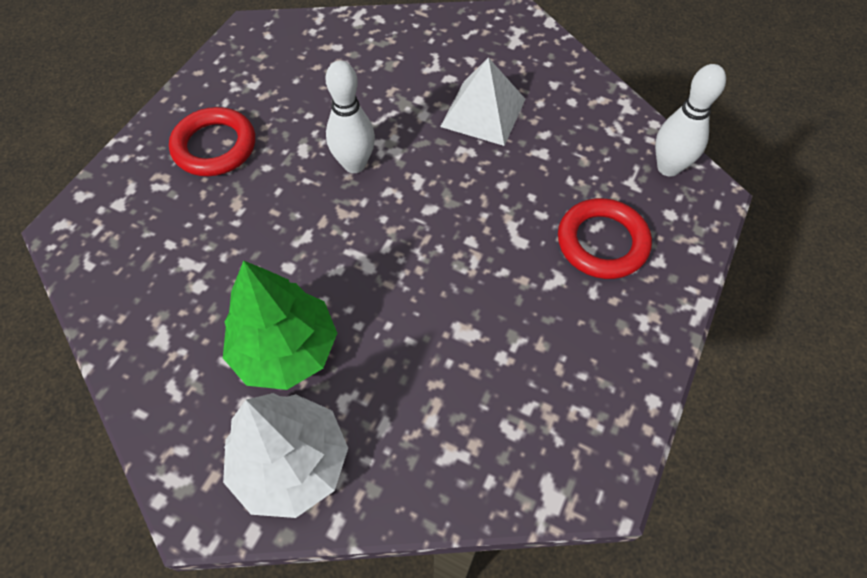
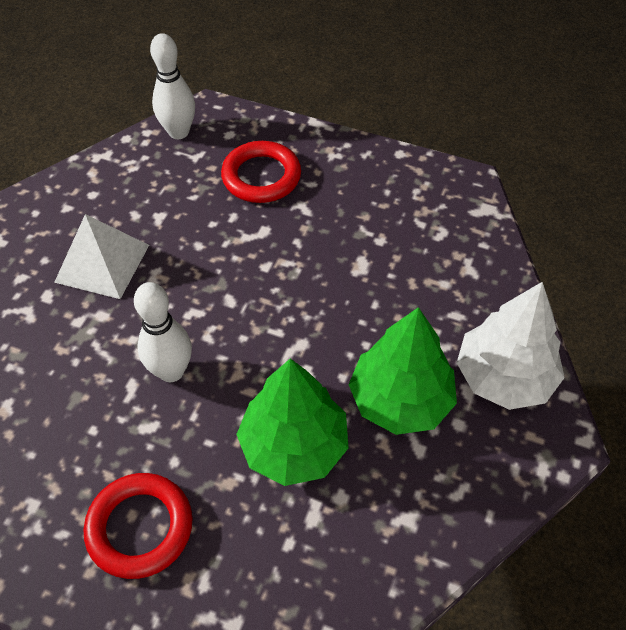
camera: 95 degrees left, 5 degrees down
none -> green tree [236,358,348,486]

